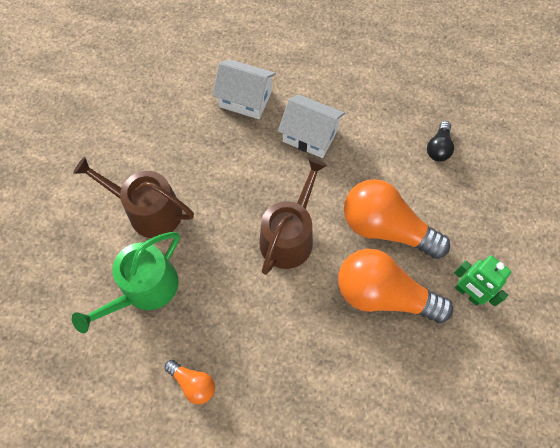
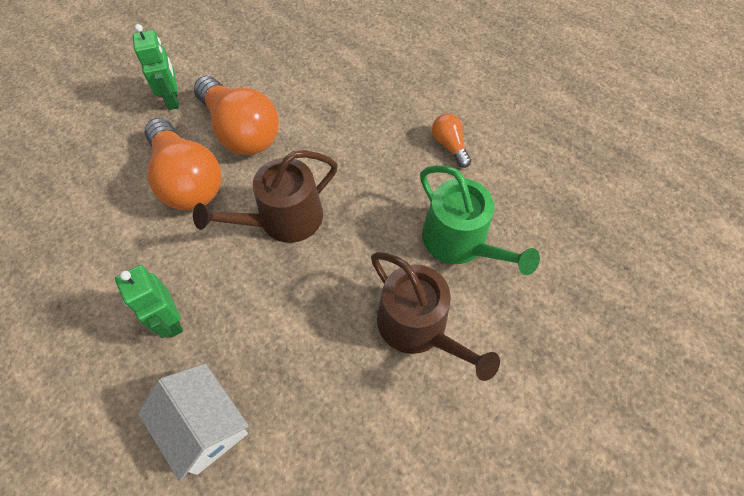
camera: 150 degrees left, 5 degrees down
green watering can [72,232,179,333] -> green watering can turned 75 degrees clockwise [420,165,540,275]
white house [278,94,345,158] -> green robot [115,265,183,338]
black light bulb [427,121,454,162] -> none

